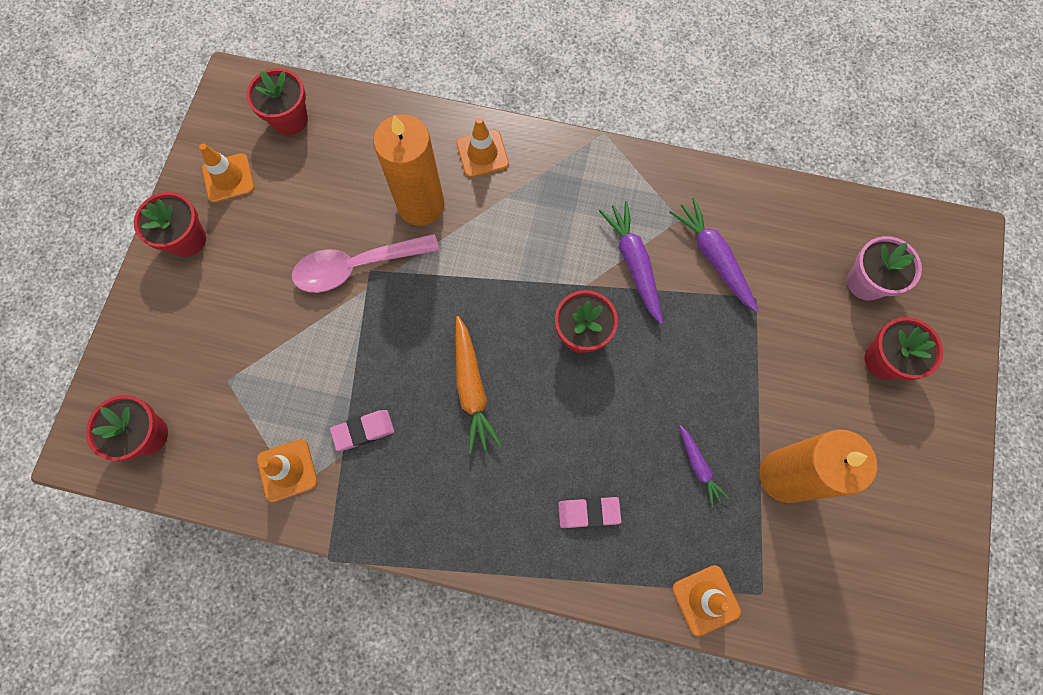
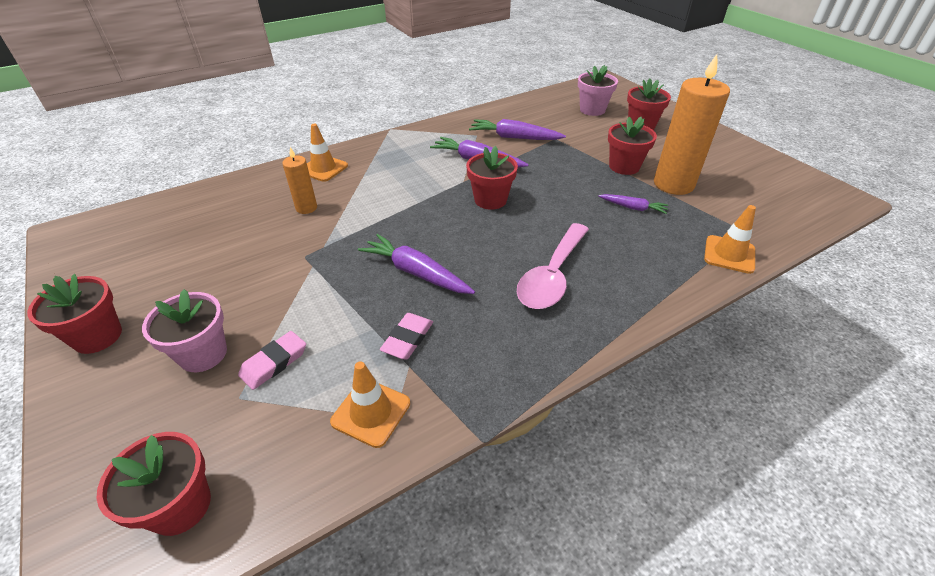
camera: 45 degrees left, 30 degrees down
orange traffic cone [199,143,254,203] -> none
red flower pot [246,68,308,135] -> red flower pot moved to [608,117,657,175]
pink spoon [292,234,439,293] -> pink spoon moved to [517,223,589,309]
orange candle [373,115,445,226] -> orange candle [282,147,317,214], size x0.50
orange carrot [455,316,502,454] -> none
pink eraser [558,497,622,528] -> pink eraser moved to [238,331,306,390]
none -> pink flower pot [142,289,227,372]
none -> purple carrot [358,234,475,294]

